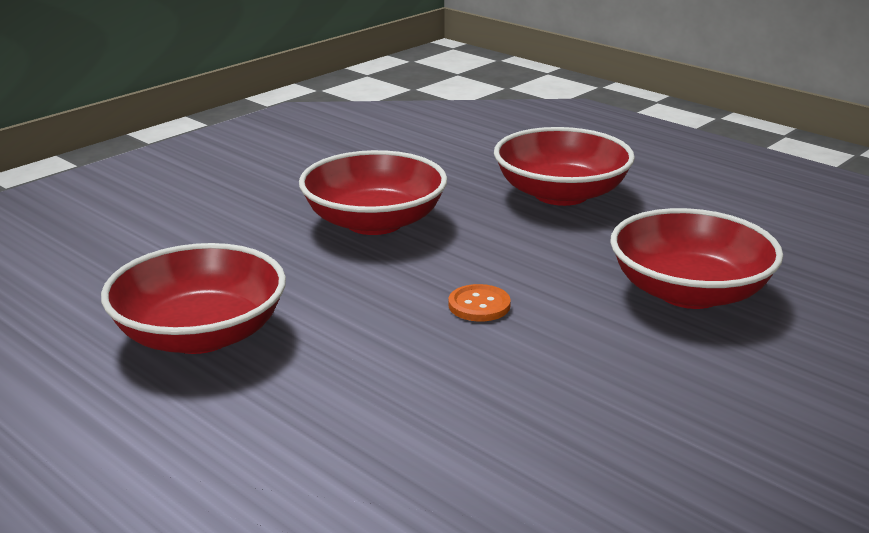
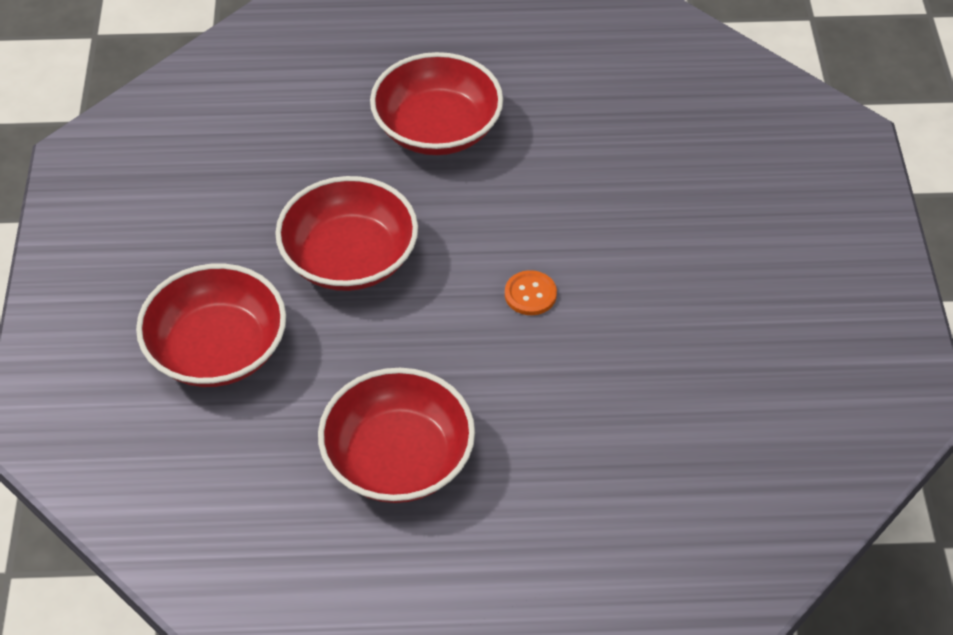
camera: 45 degrees left, 25 degrees up
red bowl [610,208,783,309] -> red bowl moved to [136,263,286,387]

